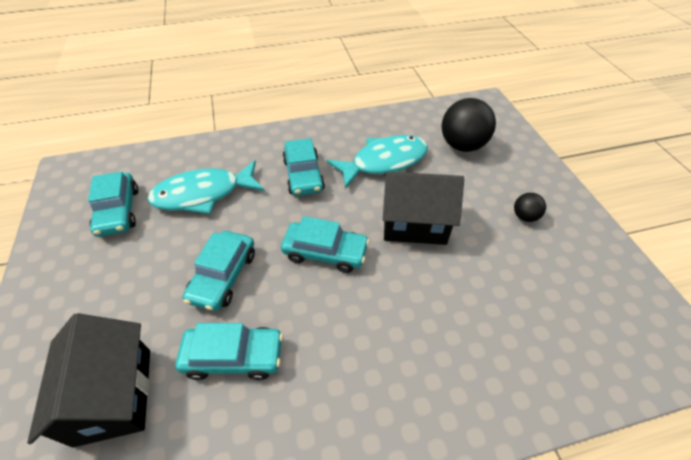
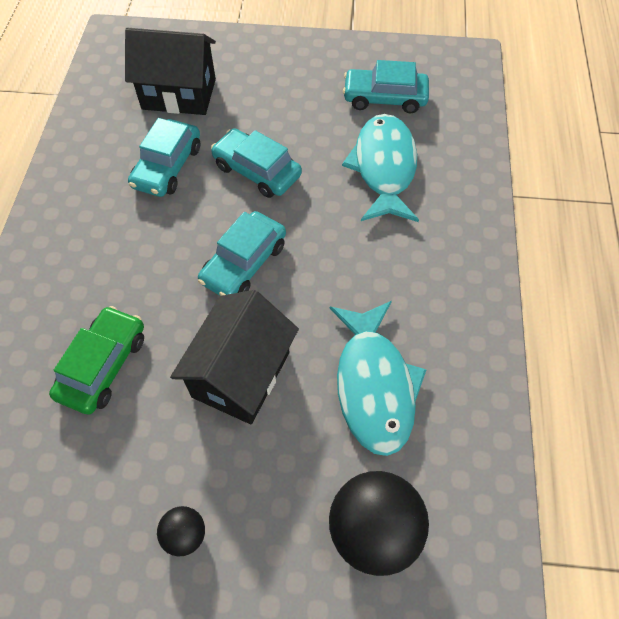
camera: 110 degrees right, 10 degrees up
turquoise car [283,138,325,196] -> none
none -> green car [49,306,144,415]

